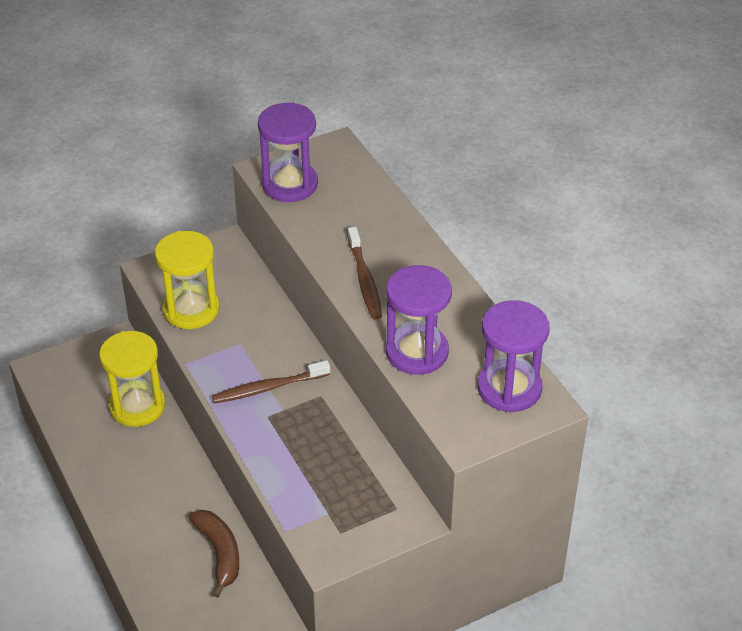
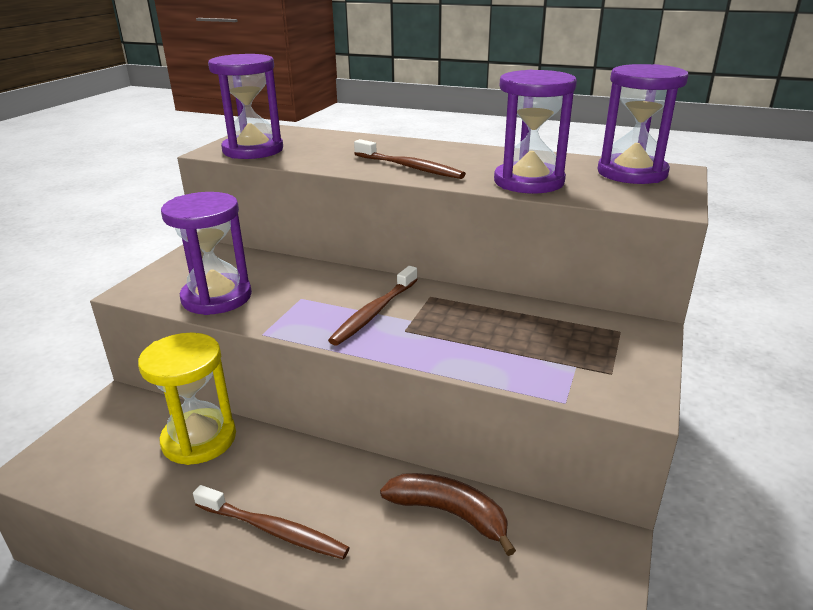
camera: 40 degrees left, 15 degrees down
yellow hourglass [155,231,219,329] -> purple hourglass [161,192,252,315]
none -> brown toothbrush [193,485,350,559]

